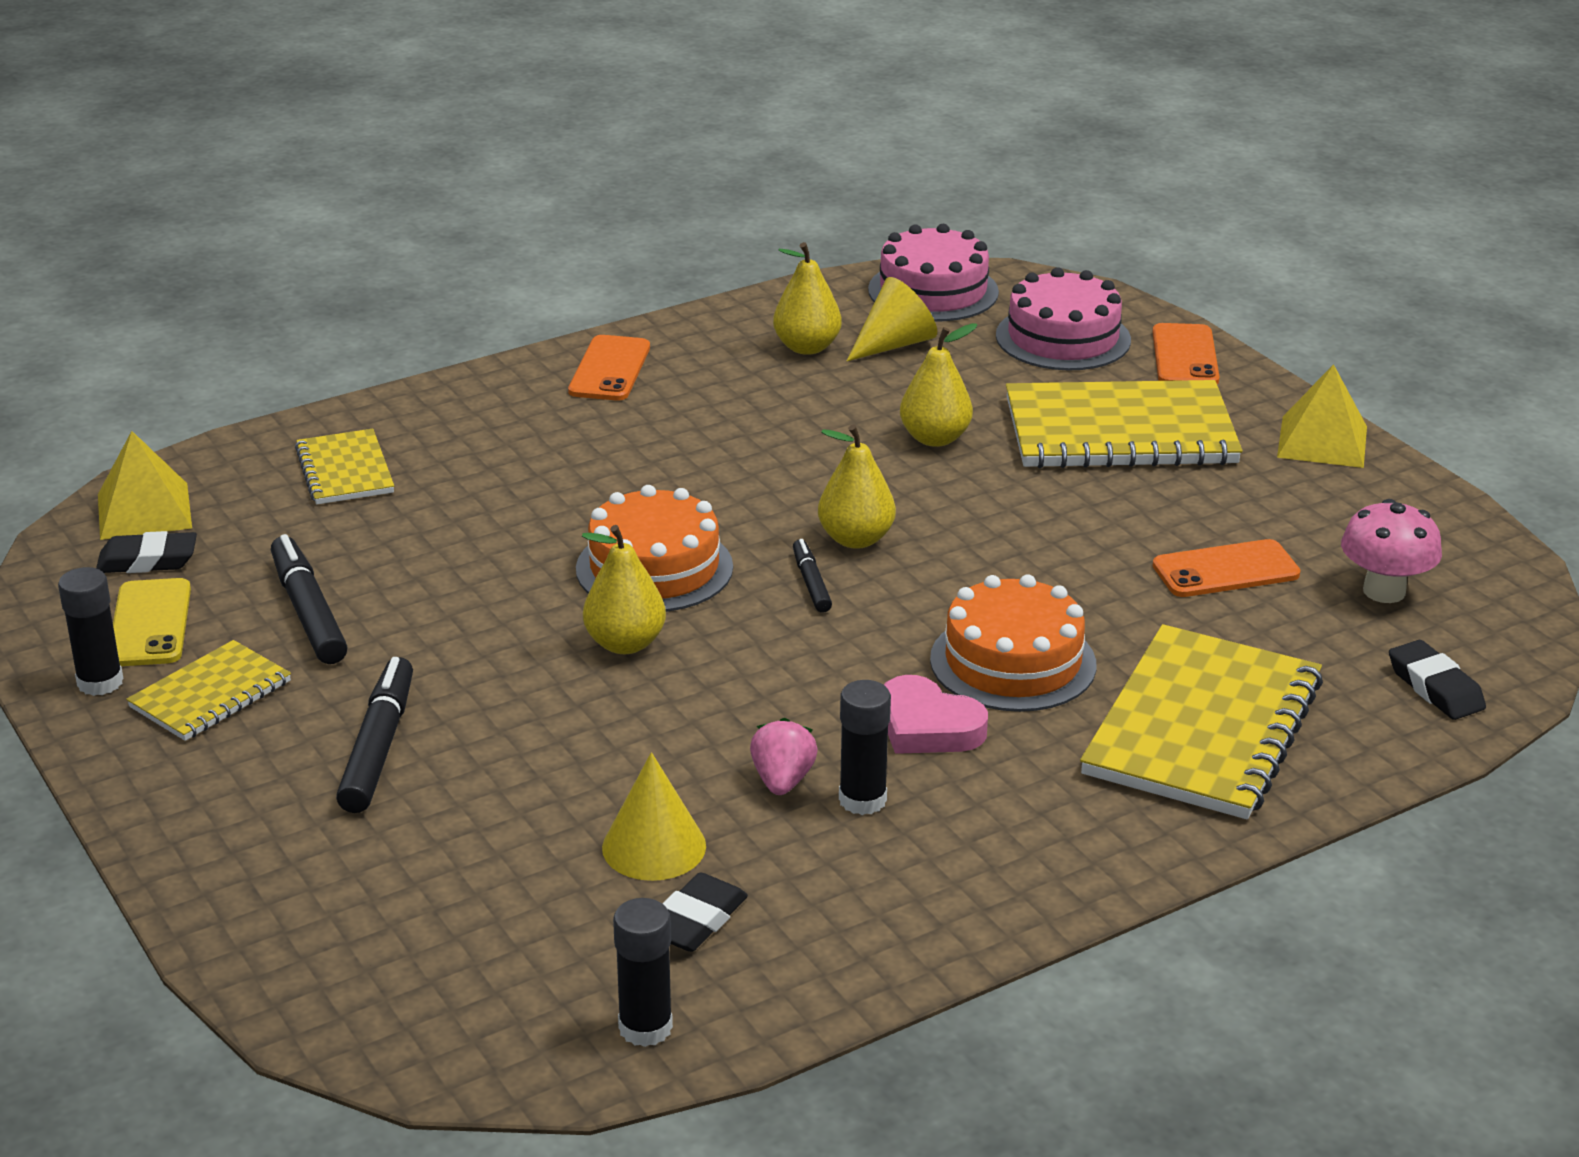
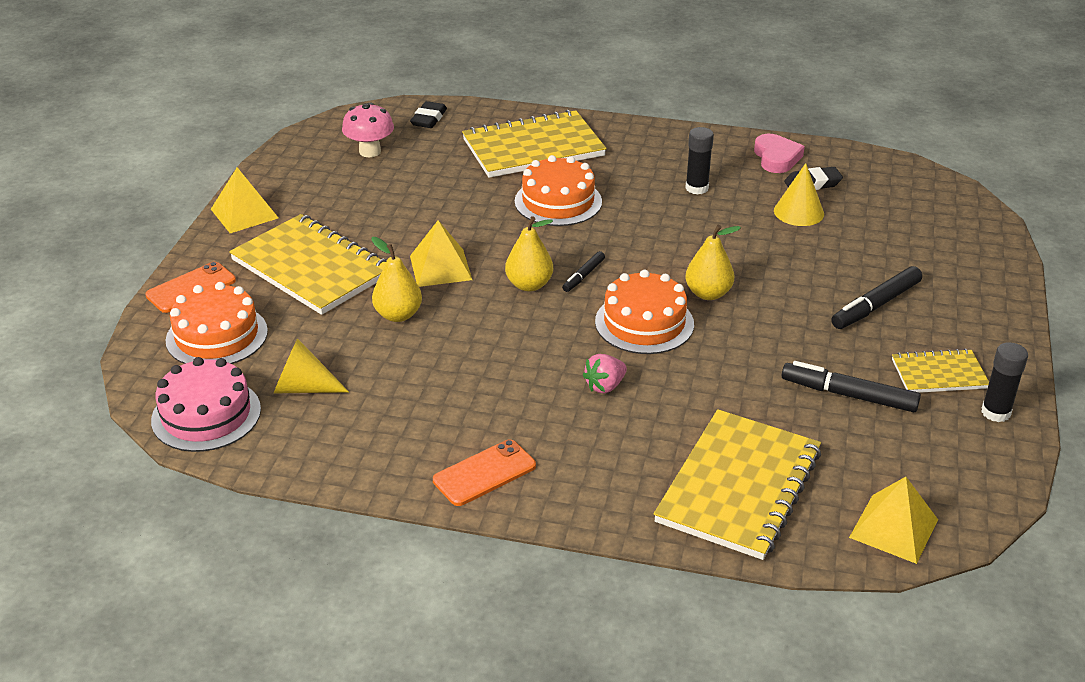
camera: 135 degrees left, 5 degrees up
black eraser [96,531,197,573] -> none
yellow phone [113,578,191,666] -> none
black marker [271,534,348,664] -> black marker turned 90 degrees clockwise [782,361,921,412]
yellow notebook [295,429,394,504] -> yellow notebook [654,409,821,560], size x1.88
black glue stick [613,898,673,1047] -> none
pink strawberry [750,718,818,795] -> pink strawberry moved to [583,354,627,394]
yellow pear [773,242,842,355] -> none
pink heart [884,675,988,754] -> pink heart moved to [754,134,805,173]
pink cake [996,267,1131,371] -> orange cake [166,282,268,364]
orange phone [1153,539,1301,597] -> none
none -> yellow pyramid [410,220,472,287]

